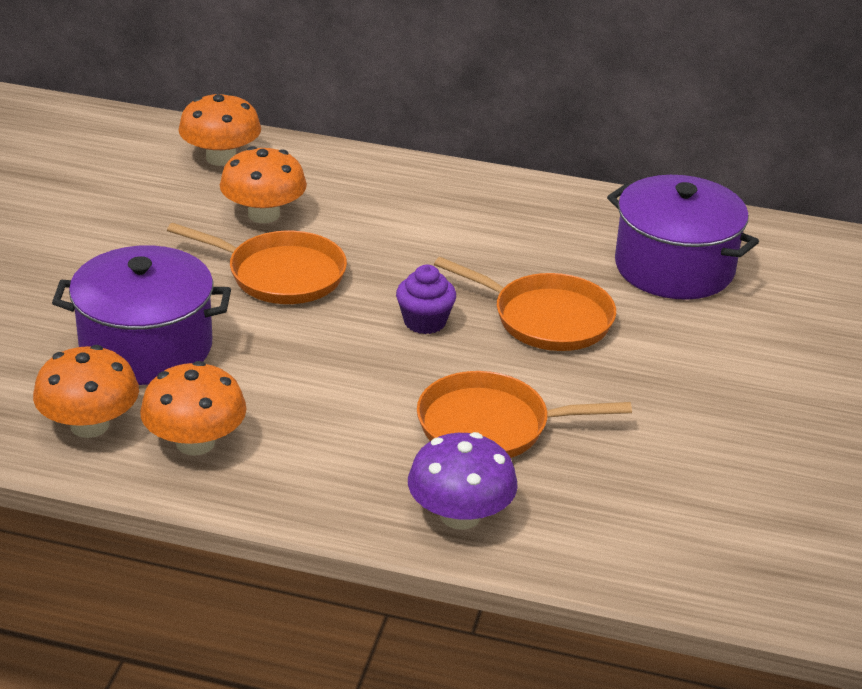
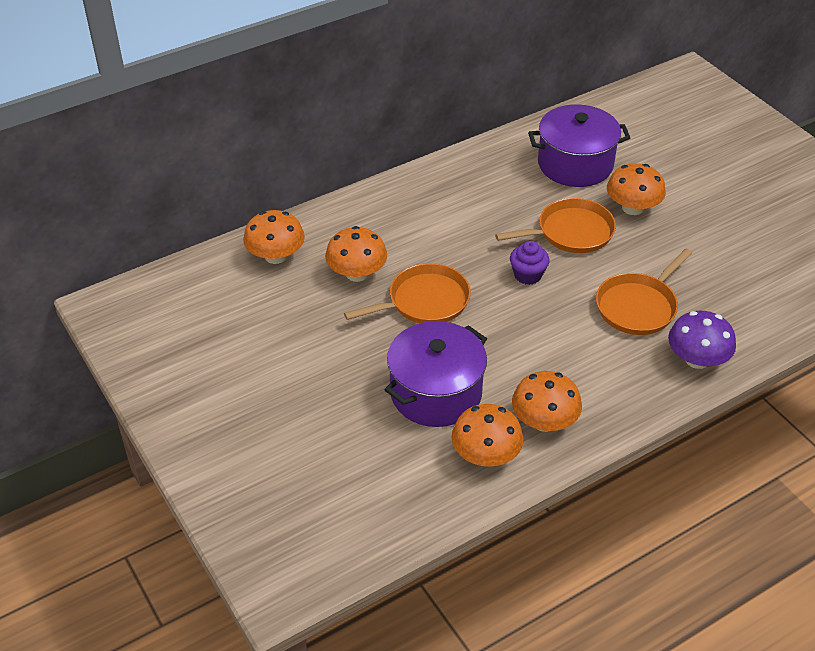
camera: 45 degrees left, 10 degrees up
none -> orange mushroom [607,163,666,215]

